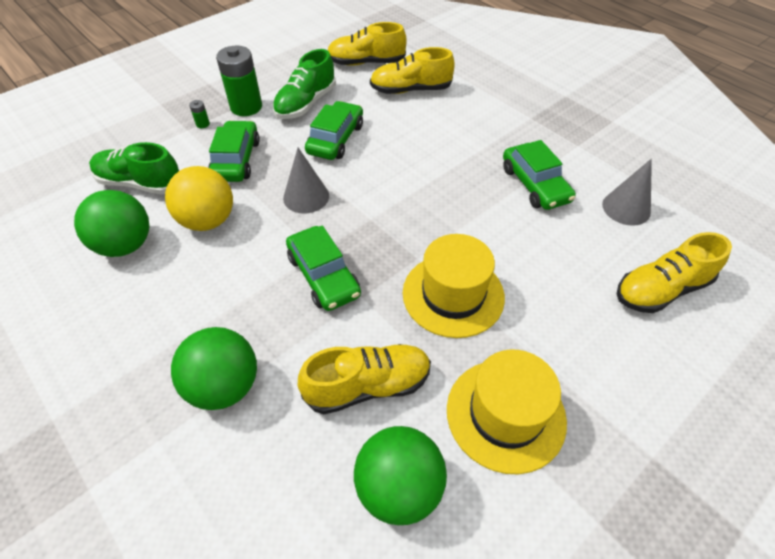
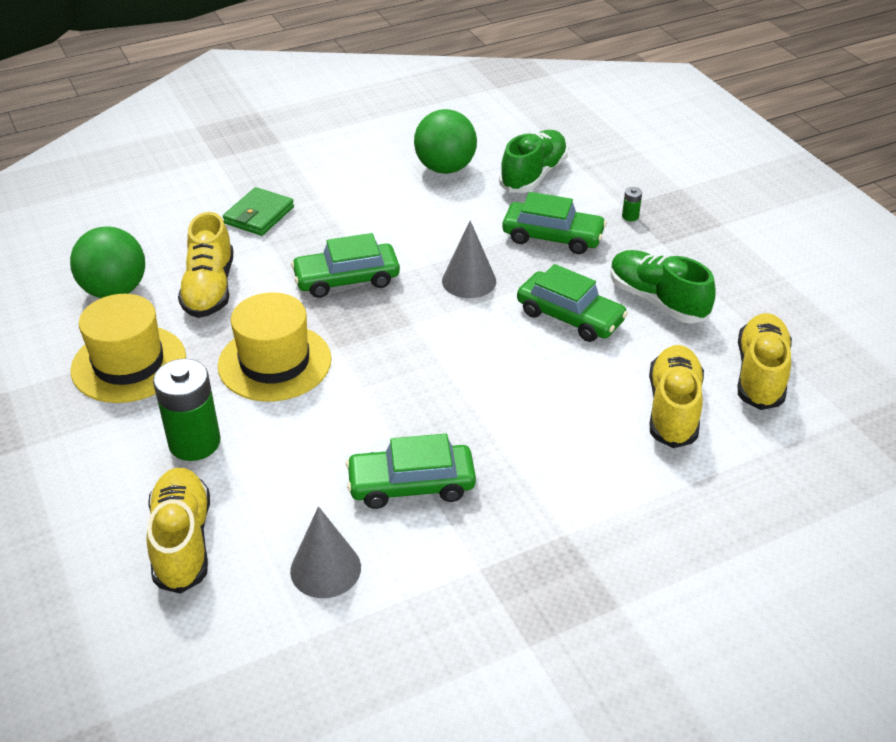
camera: 105 degrees right, 10 degrees down
yellow ball [165,166,233,231] -> none
green ball [171,327,257,410] -> green wallet [223,187,294,236]
green battery [216,46,262,116] -> green battery moved to [153,359,220,461]

